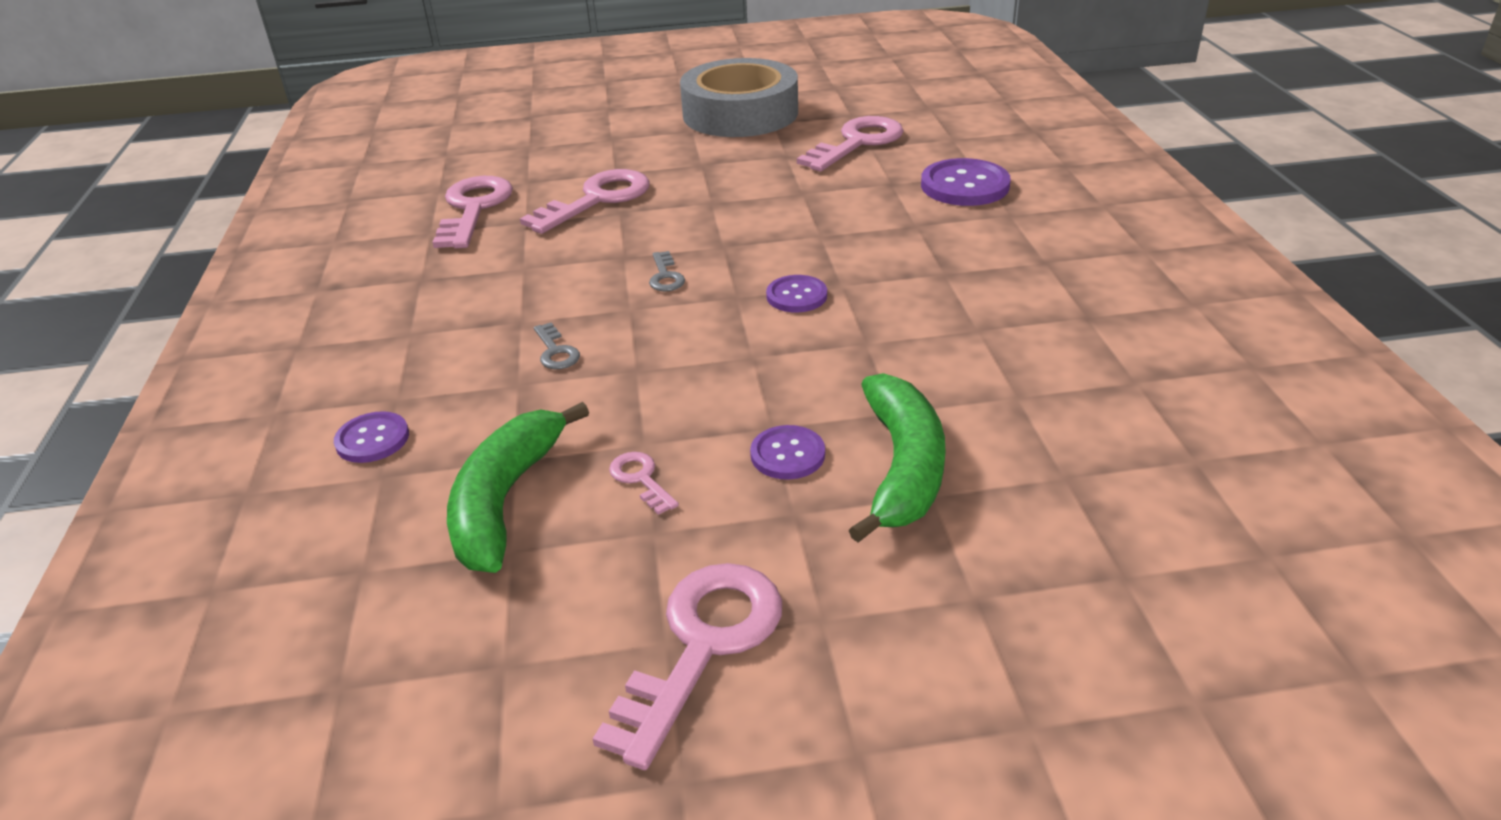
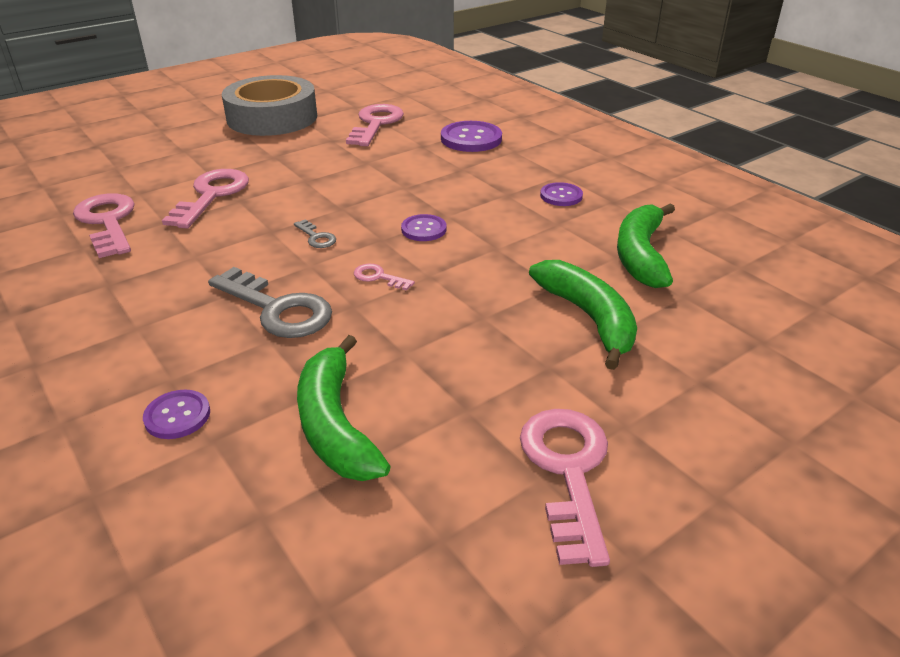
camera: 30 degrees left, 0 degrees up
grey key [534,322,580,369] -> grey key [208,267,332,338], size x2.16
pink key [609,452,679,515] -> pink key moved to [354,264,415,291]
purple button [750,425,825,480] -> purple button moved to [540,182,583,206]
none -> green banana [617,204,675,288]

